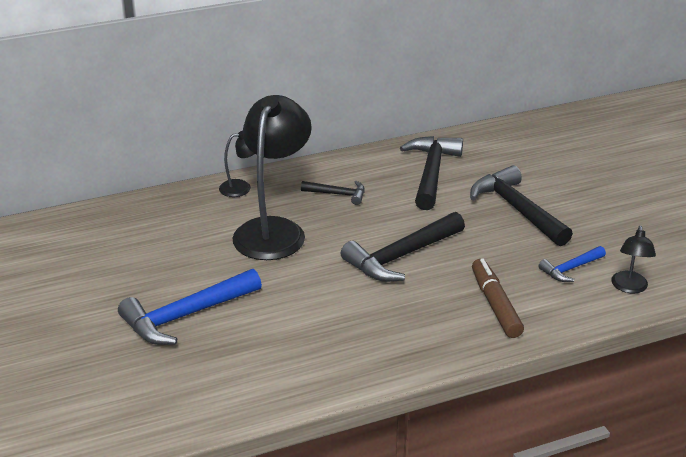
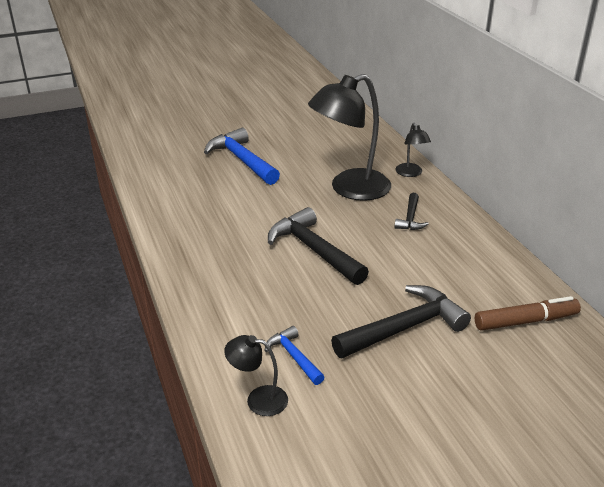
camera: 90 degrees right, 0 degrees up
black lamp [232,95,312,260] -> black lamp turned 135 degrees clockwise [308,74,391,201]
black hammer [400,136,463,210] -> none
brown marker [472,259,524,338] -> brown marker moved to [475,296,581,331]

